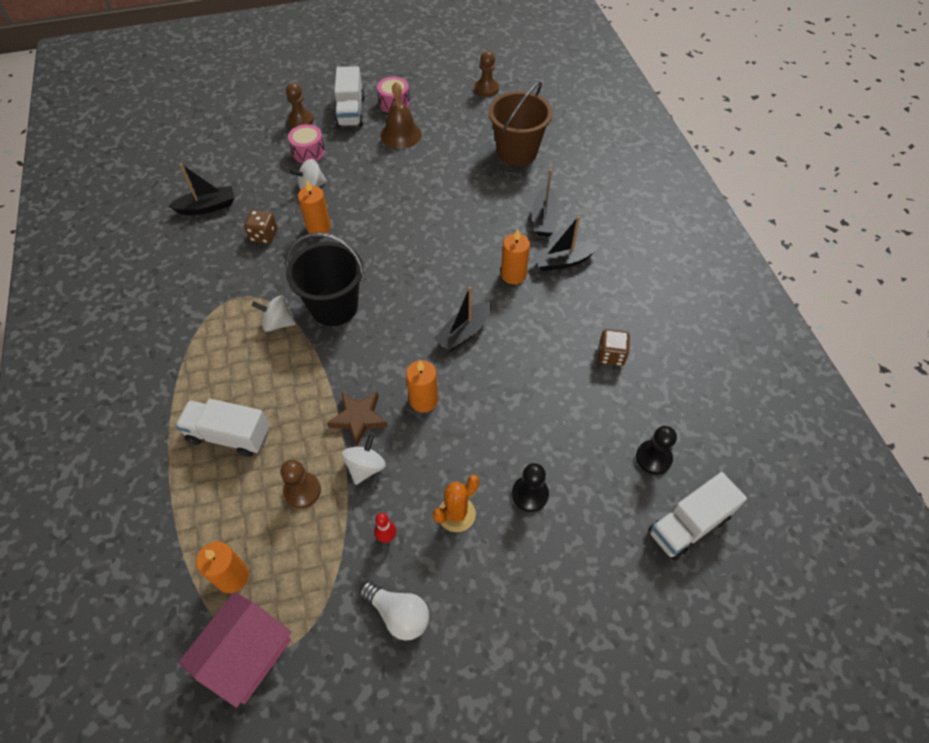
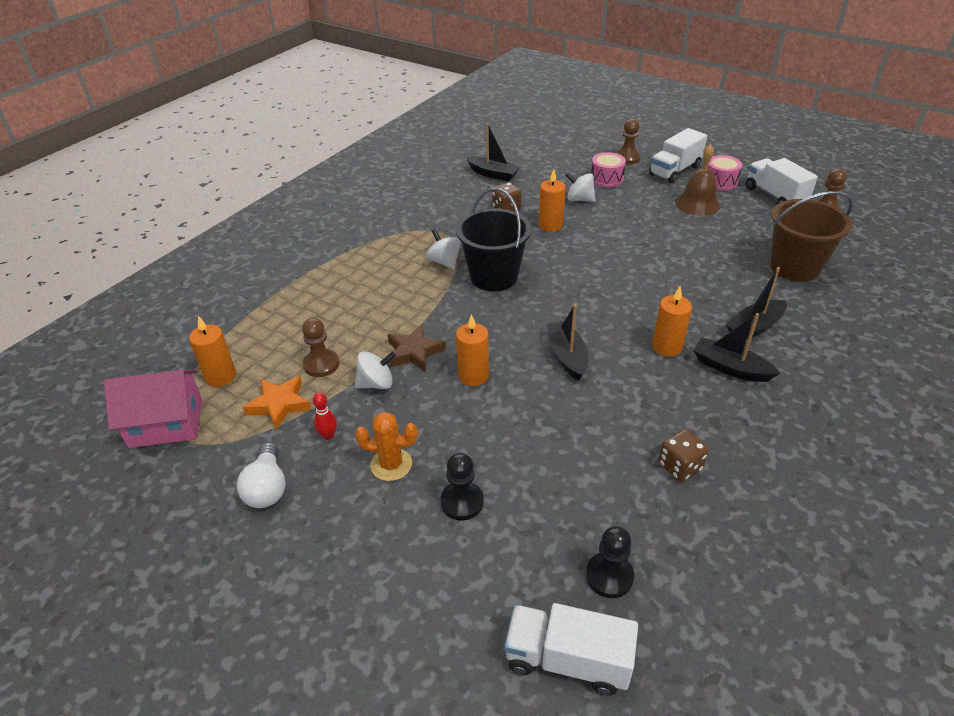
camera: 50 degrees right, 15 degrees down
white truck [175,399,270,457] -> white truck moved to [746,158,818,204]
black boat [434,287,491,352] -> black boat turned 75 degrees clockwise [547,305,588,381]
none -> orange star [243,376,312,430]

